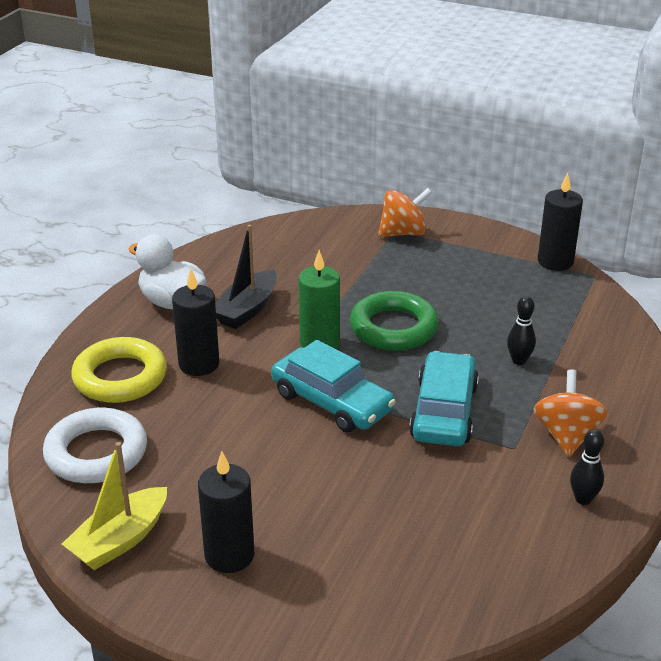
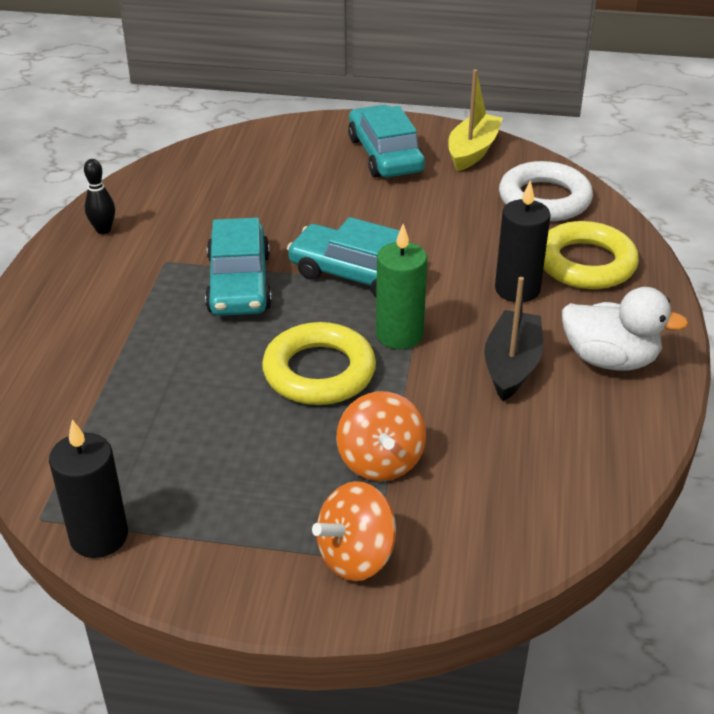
camera: 165 degrees right, 5 degrees up
black candle [198,451,254,573] -> turquoise car [348,105,425,178]
green ring [350,291,439,351] -> yellow ring [262,322,376,405]
black bowling pin [507,296,536,365] -> none
orange spinning top [533,370,608,457] -> orange spinning top moved to [336,391,426,481]

